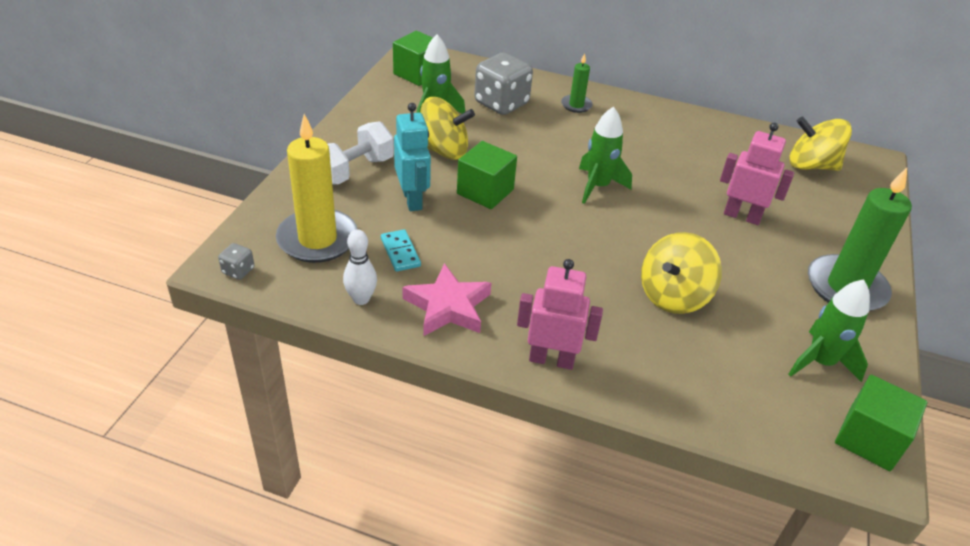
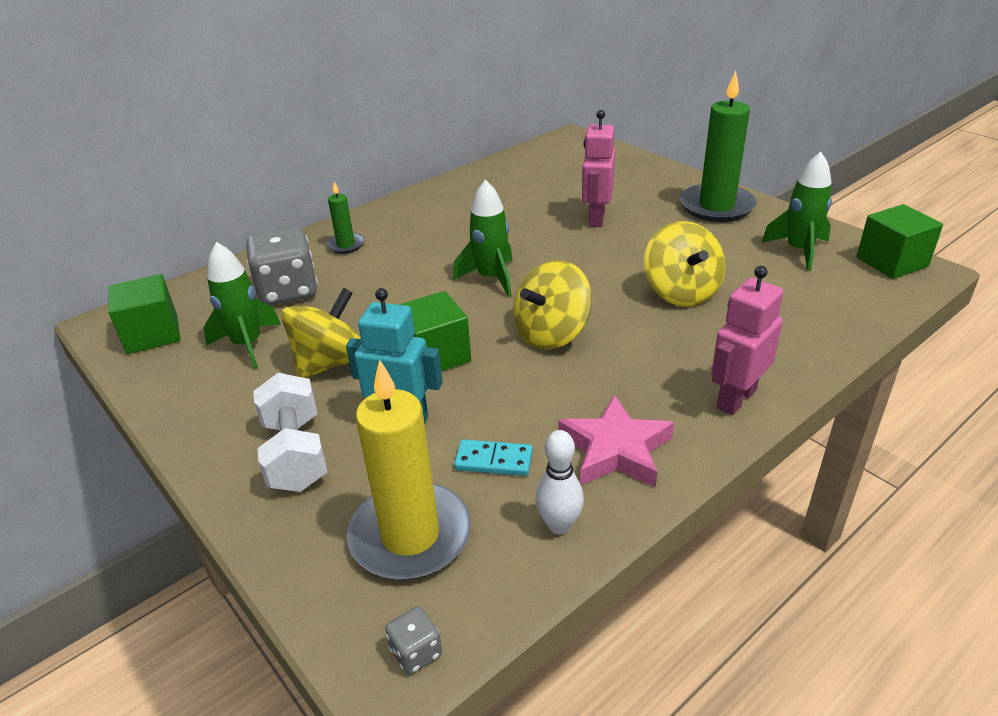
camera: 55 degrees left, 5 degrees down
pink robot [720,123,794,225] -> pink robot turned 45 degrees counterclockwise [582,110,615,227]
yellow spinning top [789,116,852,171] -> yellow spinning top moved to [513,260,592,350]

